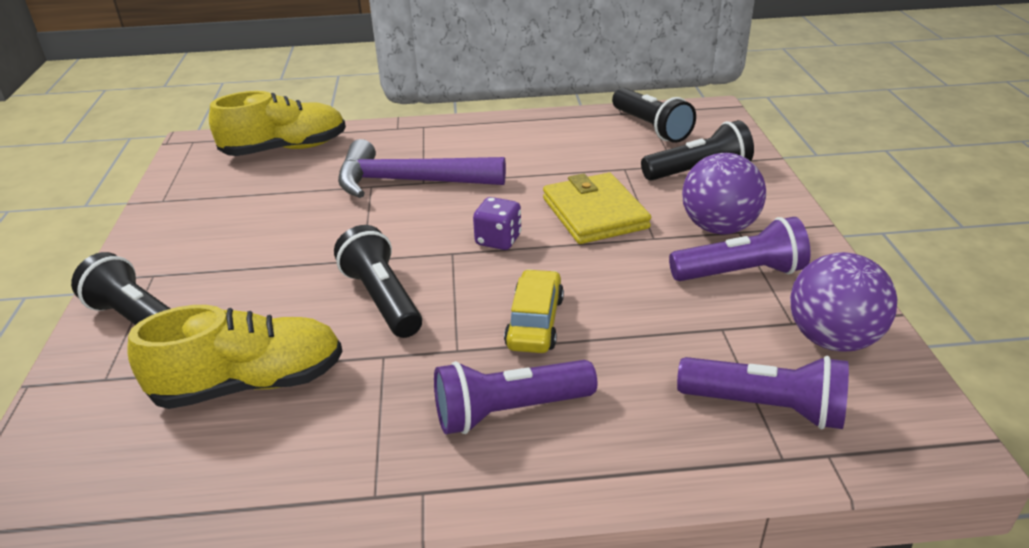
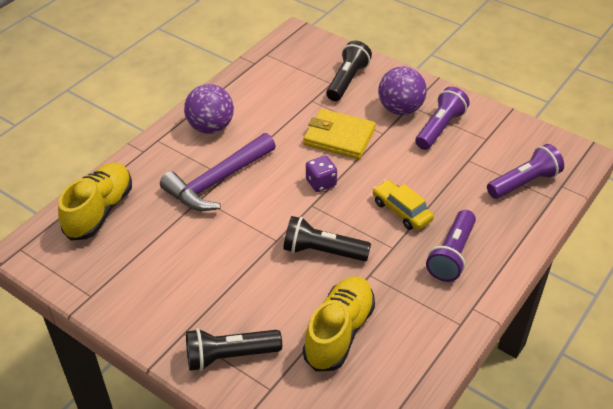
camera: 50 degrees left, 10 degrees up
black flashlight [612,88,696,143] -> none
purple ball [790,252,897,352] -> purple ball moved to [184,84,234,134]

